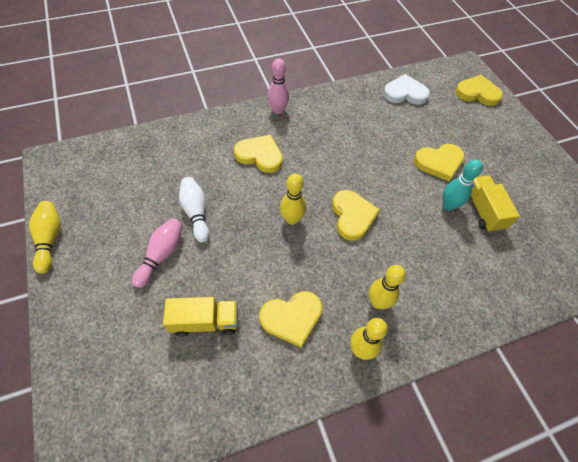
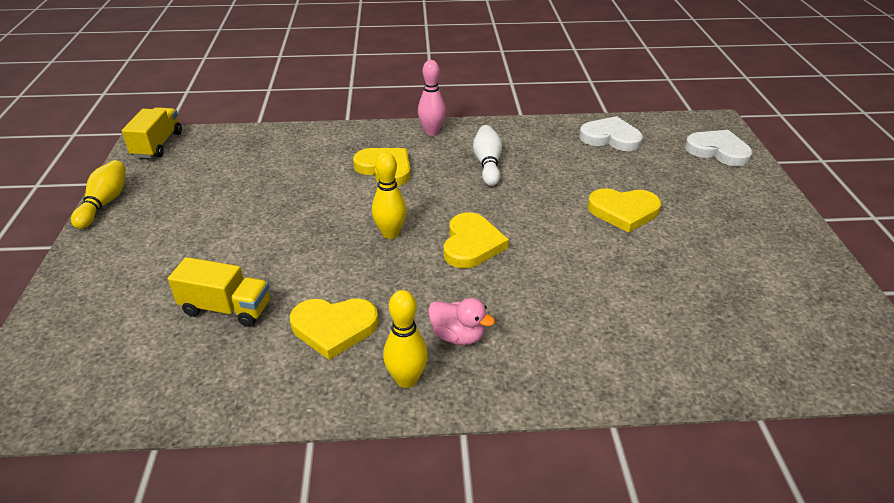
camera: 20 degrees right, 20 degrees down
pink bowling pin [132,218,183,288] -> none
white bowling pin [179,177,210,243] -> white bowling pin moved to [473,125,502,186]
yellow bowling pin [369,265,406,309] -> pink duck [428,298,495,345]
turquoise bowling pin [443,159,483,211] -> none
yellow heart [455,75,503,106] -> white heart [685,130,752,166]
yellow truck [470,175,520,232] -> yellow truck moved to [122,107,182,158]

